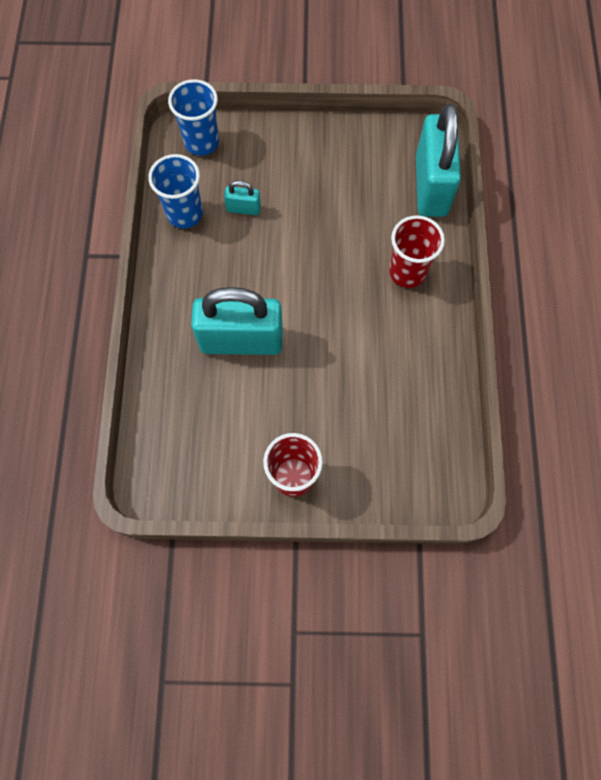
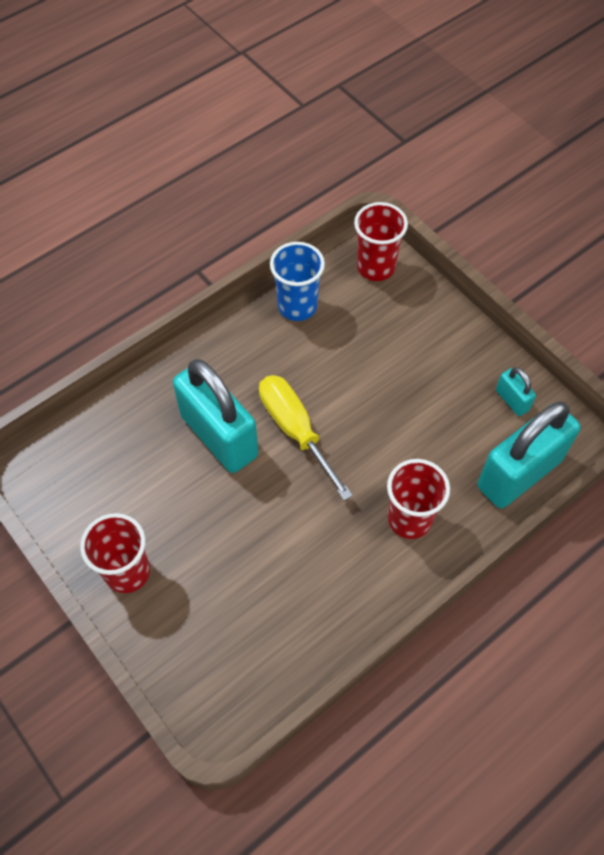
camera: 50 degrees right, 10 degrees down
blue cup [168,79,219,156] -> red cup [354,202,408,281]
turquoise padlock [224,180,261,215] -> turquoise padlock moved to [496,367,536,416]
none -> yellow screwdriver [259,375,353,501]

